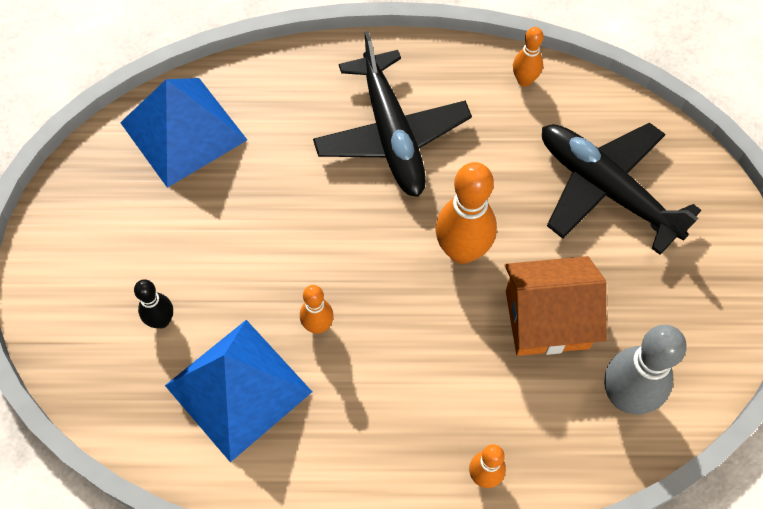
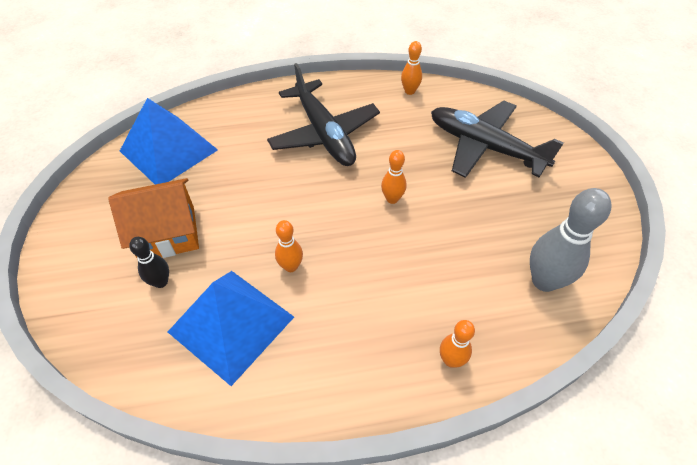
camera: 10 degrees left, 10 degrees down
orange bowling pin [436,162,497,264] -> orange bowling pin [381,150,407,204], size x0.55
orange house [505,256,606,356] -> orange house moved to [108,178,199,258]

